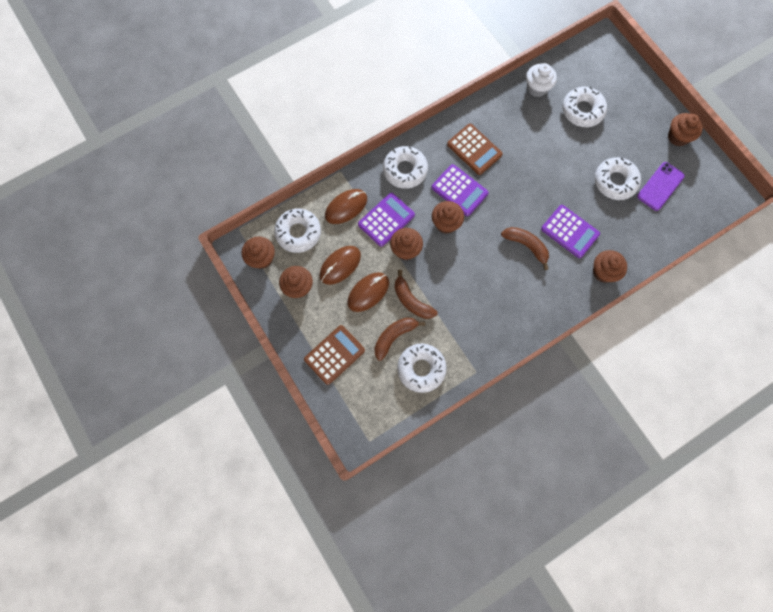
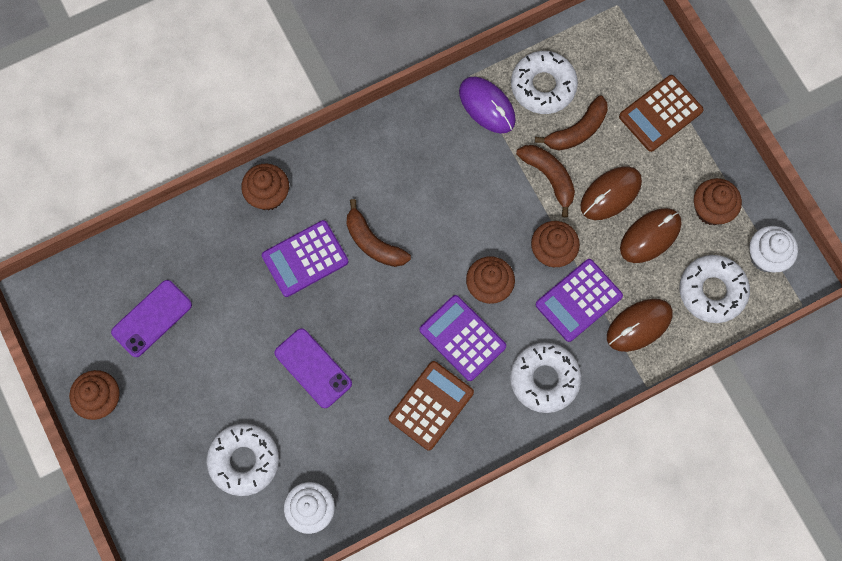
camera: 175 degrees left, 0 degrees up
brown cupcake [242,236,275,269] -> white cupcake [749,226,798,272]
brown calculator [447,124,503,175] -> brown calculator turned 75 degrees clockwise [389,361,474,451]
purple calculator [541,205,600,258] -> purple calculator turned 75 degrees counterclockwise [262,220,349,297]
white donut [595,157,641,200] -> none
none -> purple phone [274,328,352,408]
none -> purple mouse [459,77,516,134]

